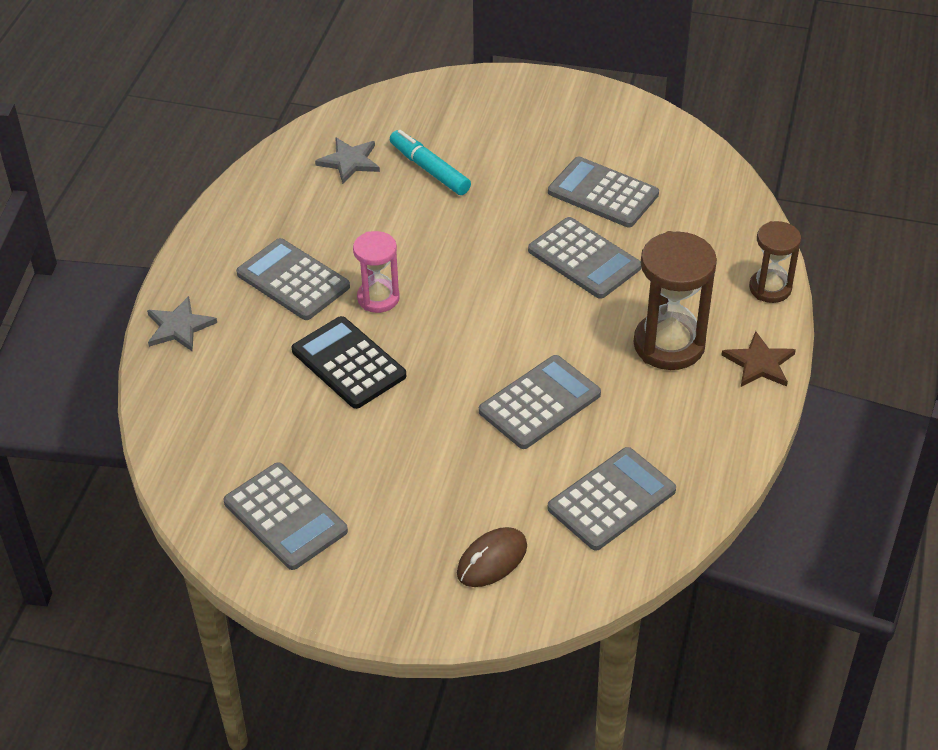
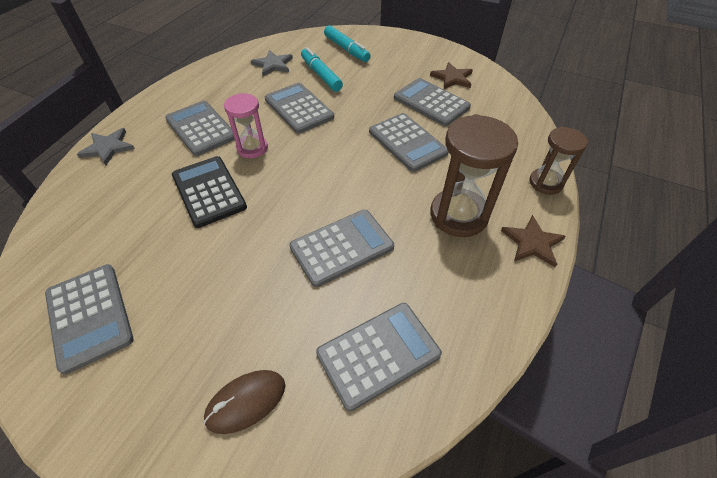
camera: 10 degrees right, 5 degrees up
none -> grey calculator [265,83,334,134]
none -> turquoise marker [324,25,371,62]
none -> brown star [430,62,473,89]

